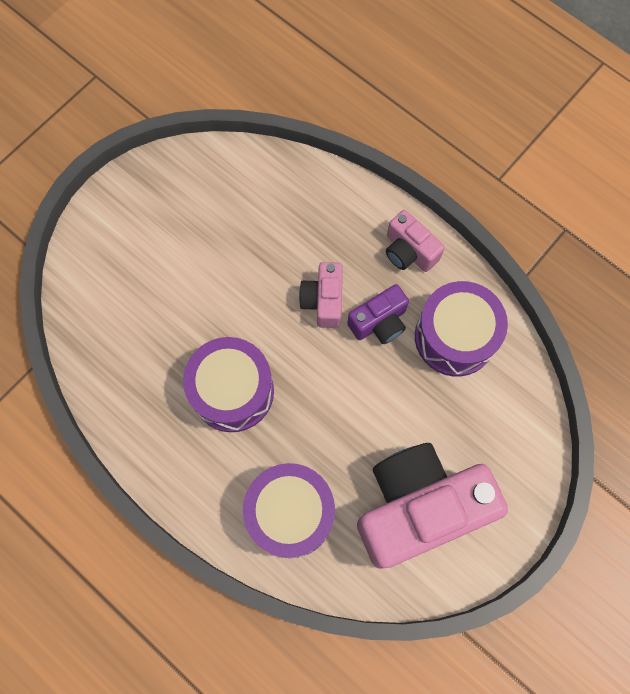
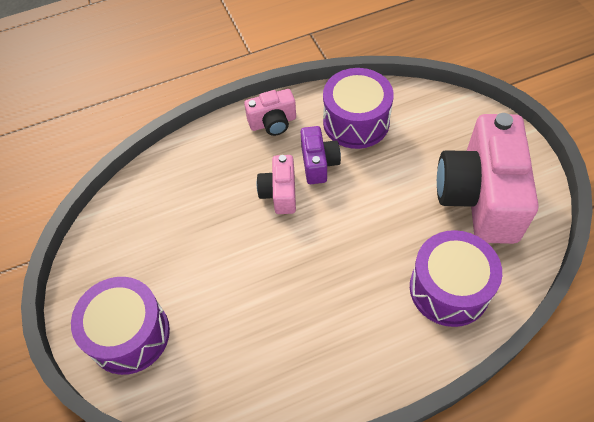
camera: 60 degrees left, 15 degrees down
purple drum [183,337,274,432] -> purple drum moved to [71,277,170,375]
pink camera [299,262,343,328] -> pink camera turned 60 degrees clockwise [257,155,296,214]

